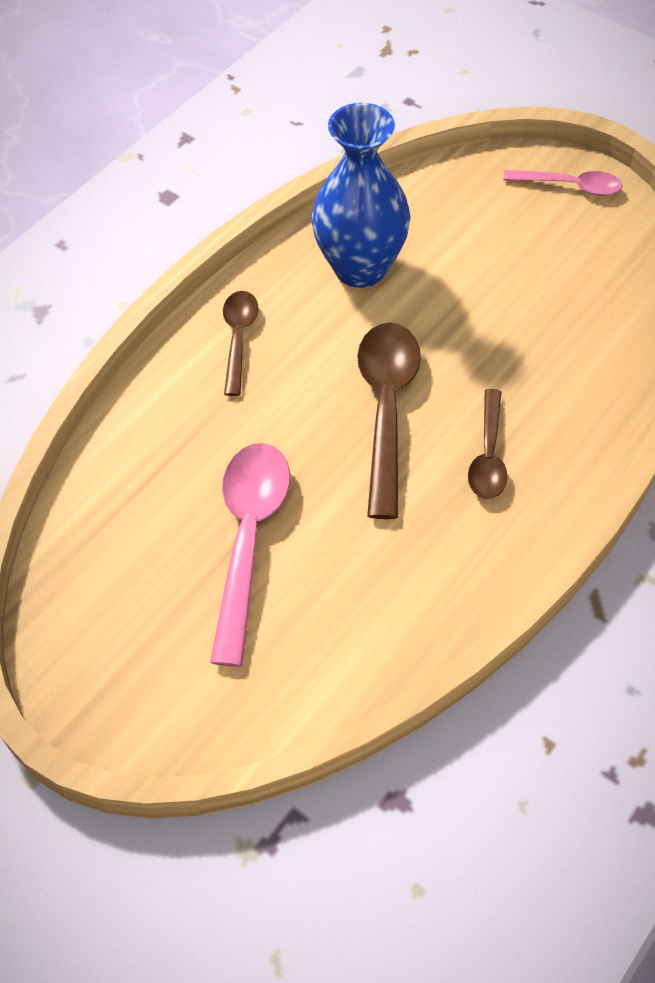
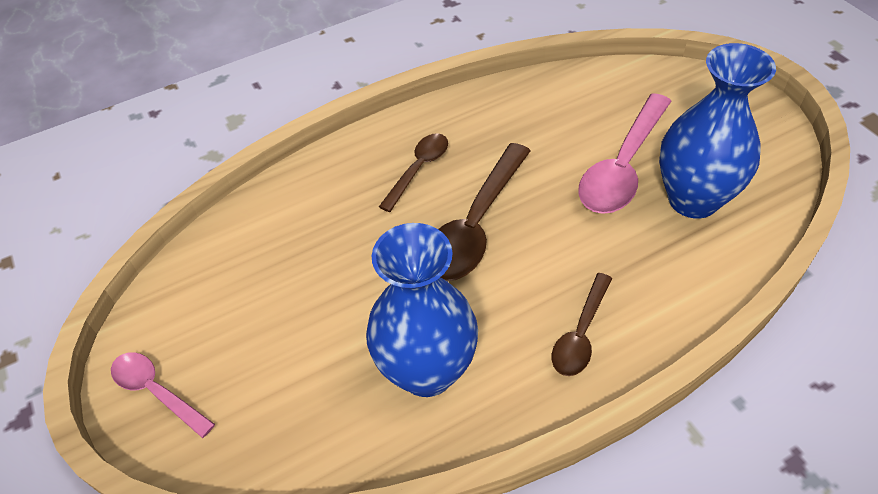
camera: 155 degrees left, 5 degrees down
none -> blue vase [659,43,776,218]

